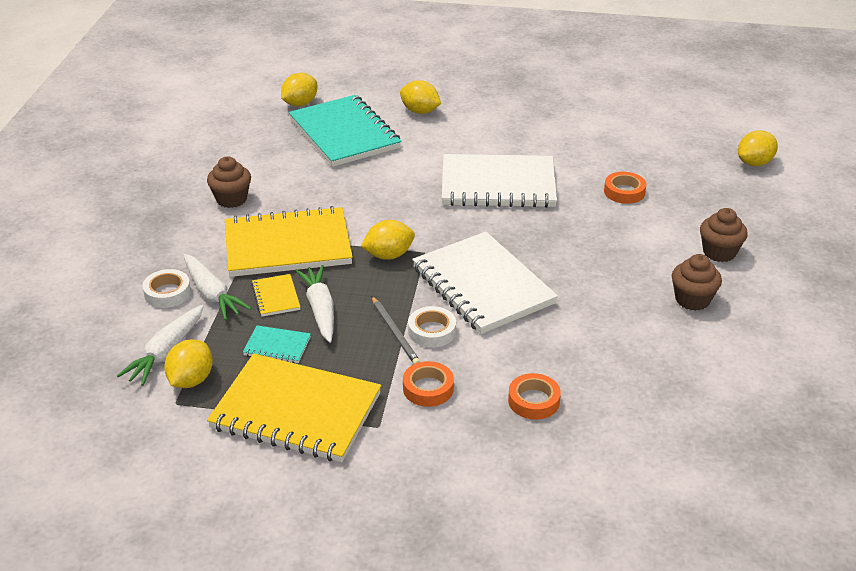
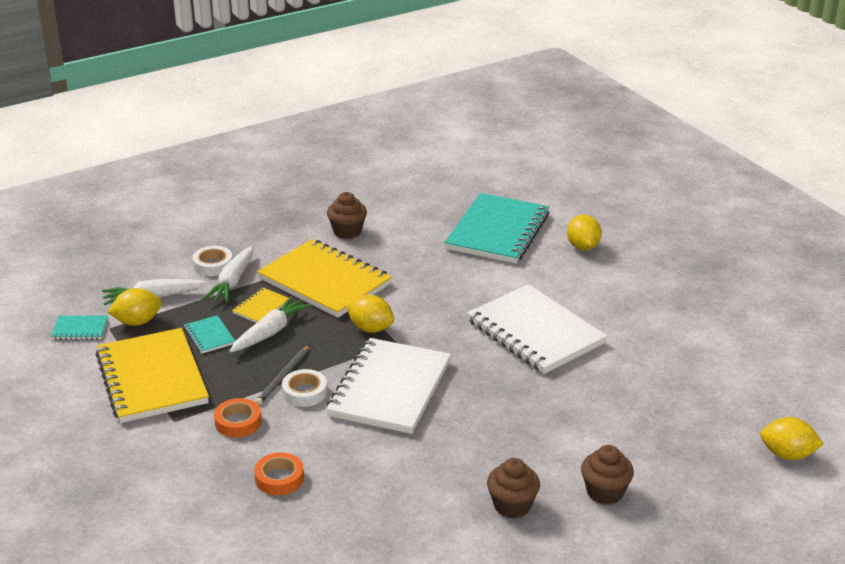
camera: 50 degrees right, 5 degrees down
yellow lemon [281,73,317,106] -> none
orange tape [604,172,646,204] -> none
none -> turquoise notebook [51,316,108,340]

